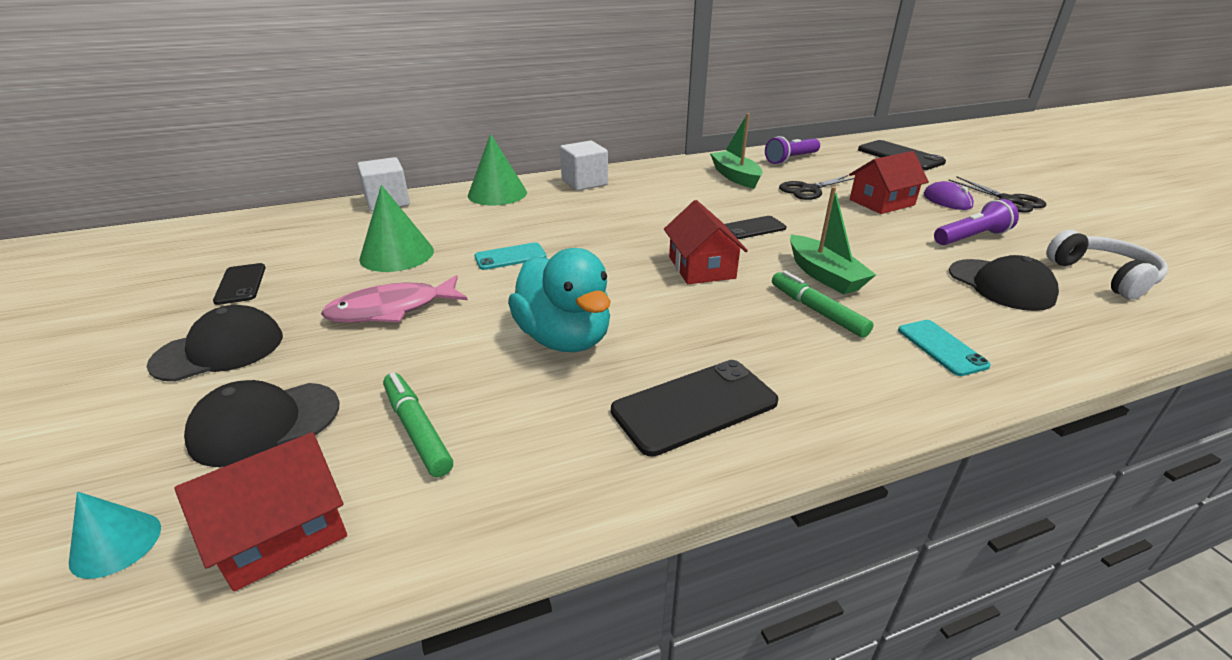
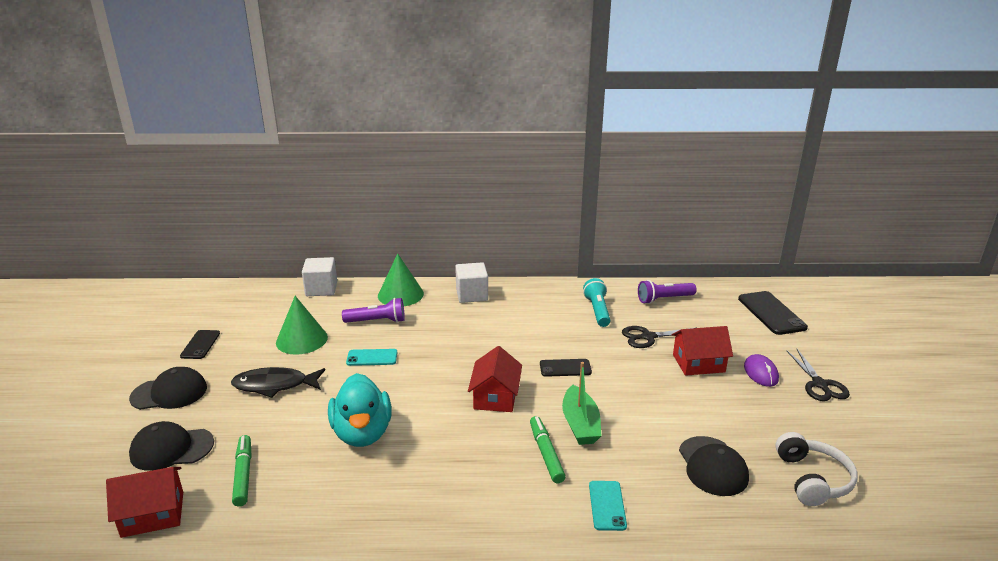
camera: 20 degrees right, 5 degrees down
turquoise cone [69,492,161,579] -> none
pink fish [321,275,468,323] -> black fish [231,367,325,398]
black phone [611,360,778,457] -> none
green boat [710,113,763,188] -> turquoise flashlight [583,278,610,327]
purple flashlight [934,199,1019,245] -> purple flashlight moved to [342,298,405,323]

